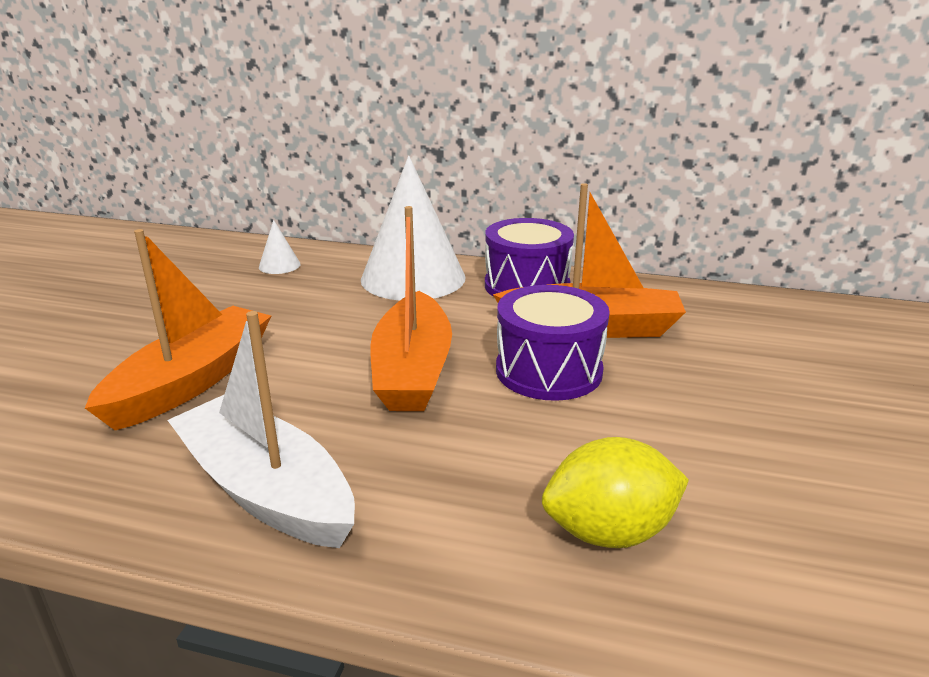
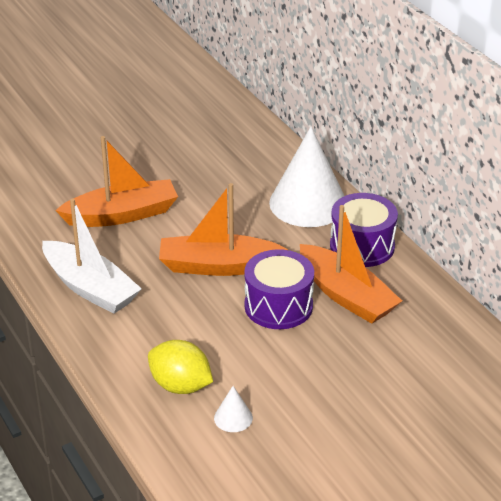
camera: 45 degrees right, 10 degrees up
white boat [168,311,355,548] -> white boat turned 135 degrees clockwise [42,199,142,314]
white cone [259,220,301,274] -> white cone moved to [214,386,253,432]
orange boat [370,206,452,411] -> orange boat turned 45 degrees clockwise [159,183,288,276]

